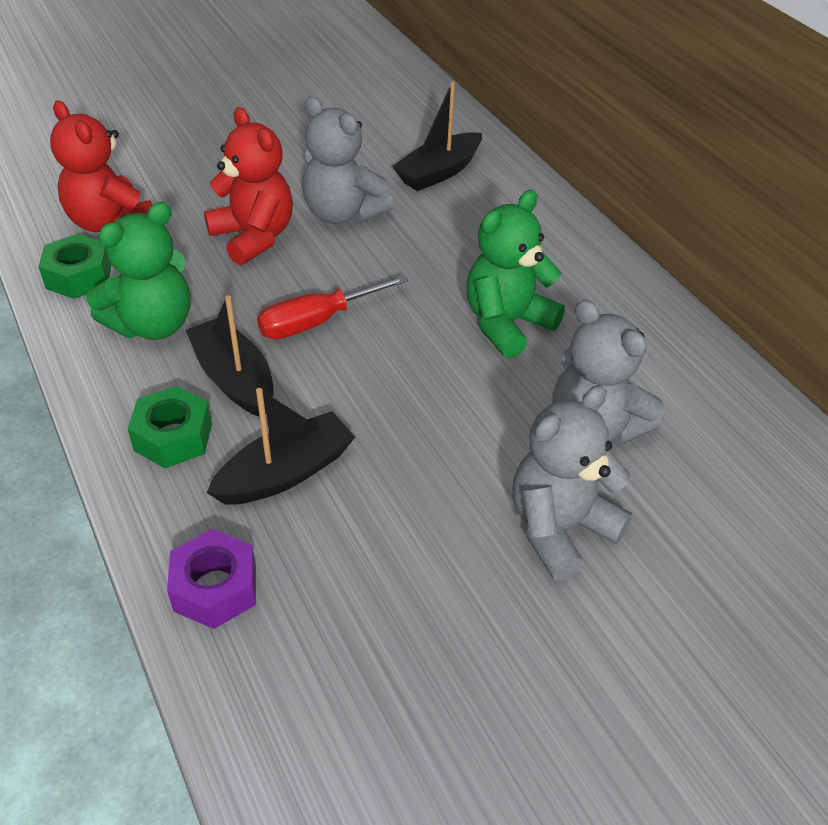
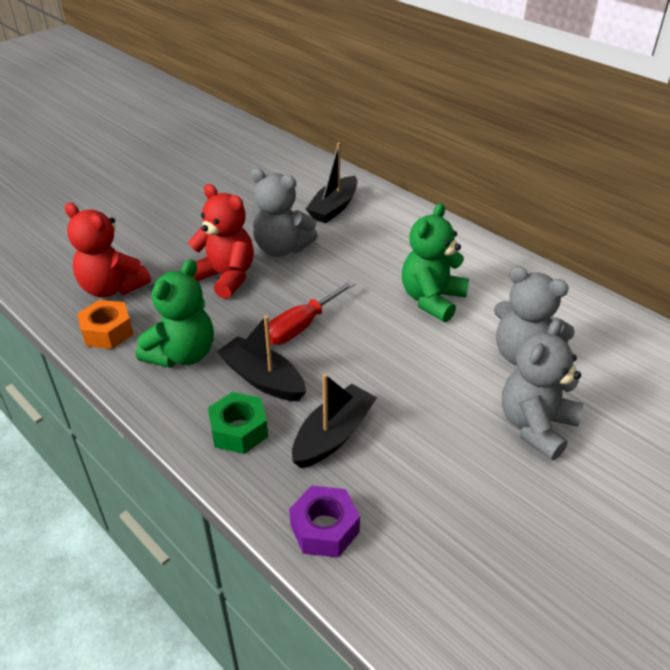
camera: 15 degrees left, 5 degrees down
green nut [38,234,112,299] -> orange nut [77,300,134,349]

